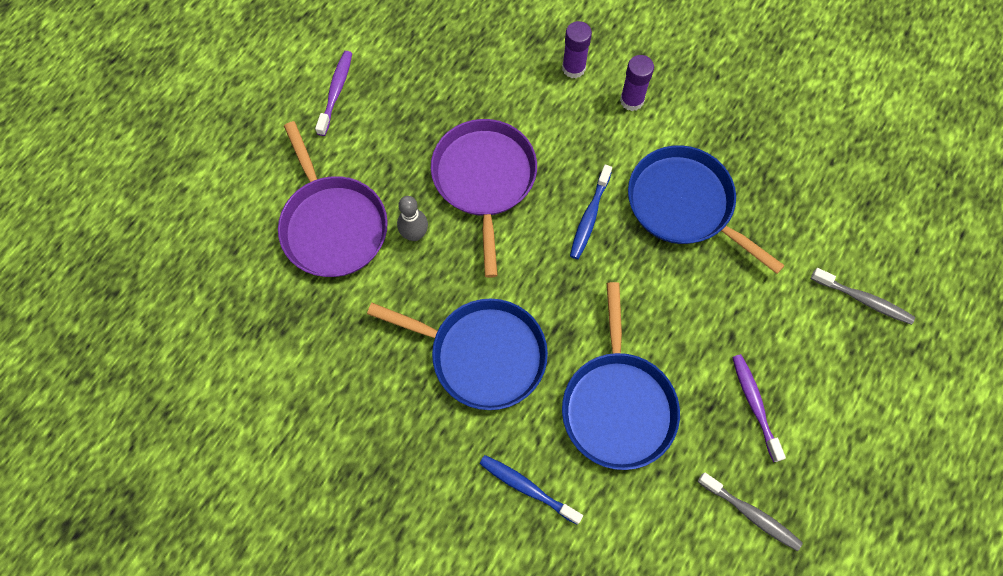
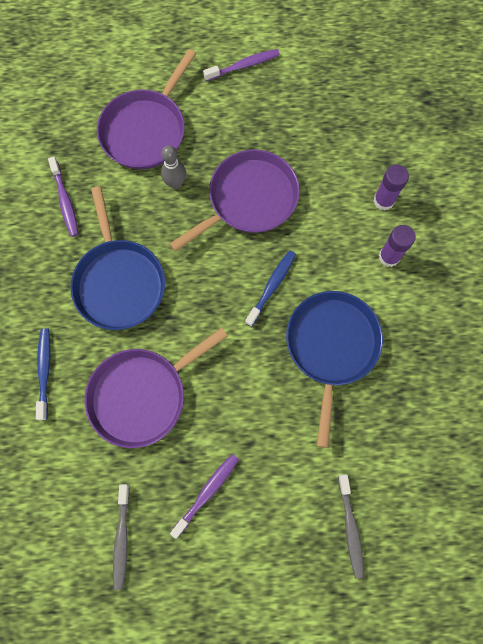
camera: 55 degrees right, 5 degrees up
blue pan [562,282,680,470] -> purple pan [84,327,228,448]
blue toothbrush [570,165,612,259] -> blue toothbrush turned 135 degrees clockwise [245,250,296,327]
none -> purple toothbrush [48,157,79,237]

